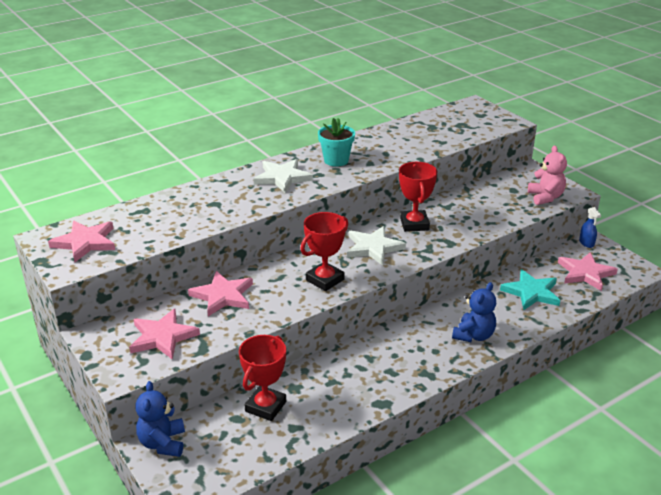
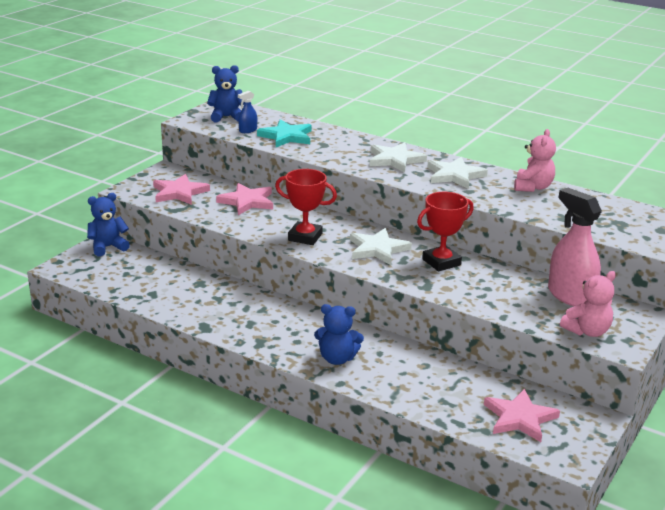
camera: 65 degrees right, 5 degrees down
pink star [48,220,115,262] -> blue teddy bear [207,65,244,123]
red trophy [239,335,286,421] -> none
turquoise flower pot [318,118,355,167] -> white star [427,157,488,189]
turquoise star [500,269,560,310] -> turquoise star moved to [257,120,312,147]
blue spray bottle [579,207,601,248] -> blue spray bottle moved to [238,91,257,133]
none -> pink teddy bear [514,129,556,192]
none -> pink spray bottle [548,188,602,306]

